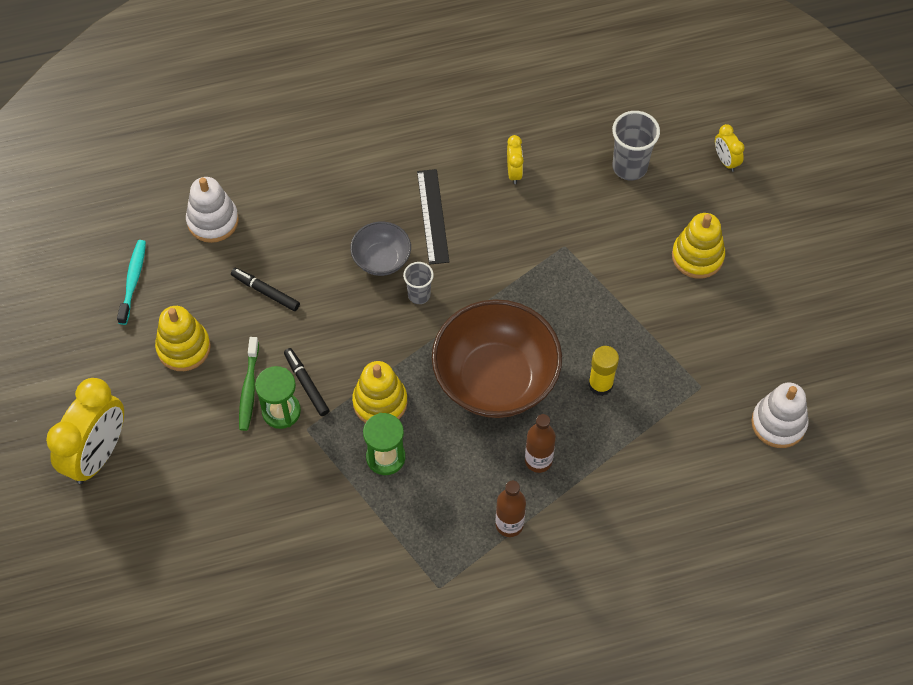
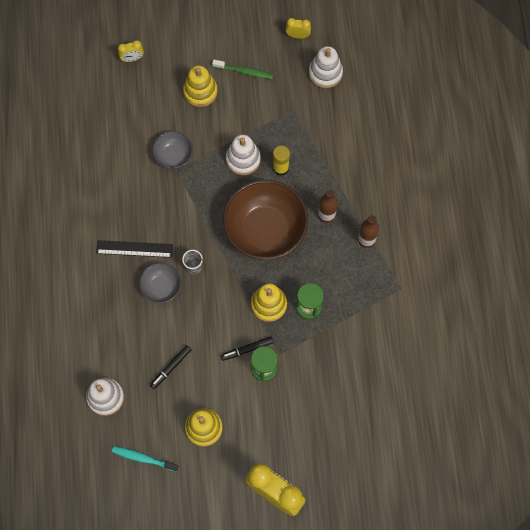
camera: 80 degrees left, 10 degrees up
green toothbrush [239,337,259,431] -> green toothbrush moved to [212,60,273,79]
yellow clock [507,135,524,184] -> yellow clock moved to [286,18,311,39]
grey cup [612,111,660,181] -> none
none -> grey bowl [152,131,193,169]
none -> white stacking toy [226,135,261,175]

